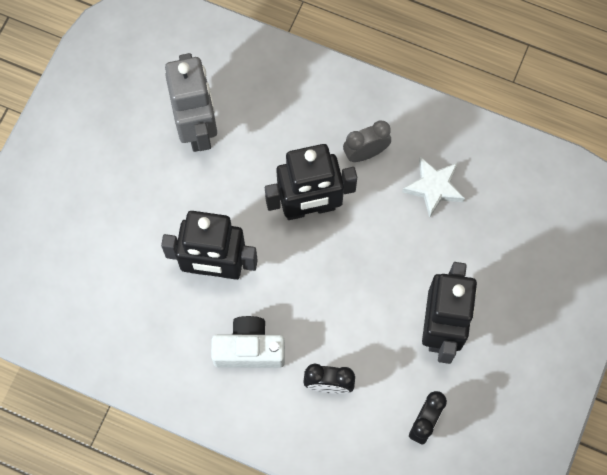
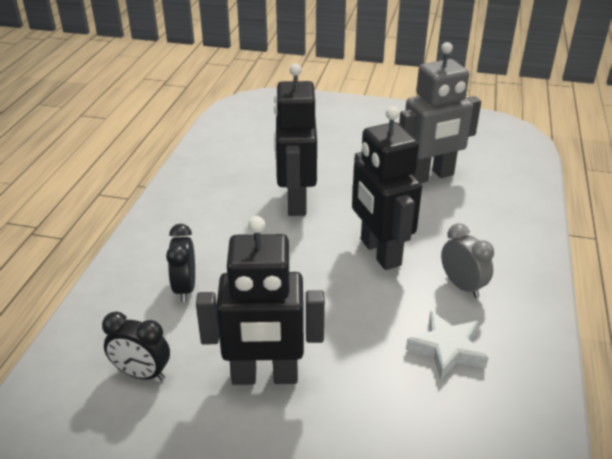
camera: 80 degrees right, 35 degrees down
white camera [211,316,285,368] -> none

